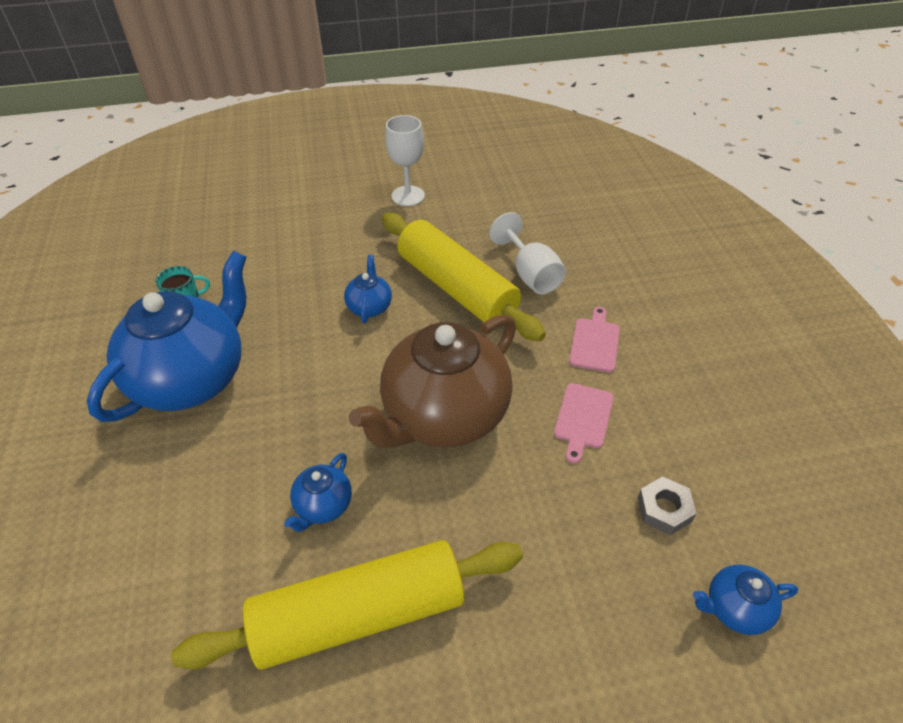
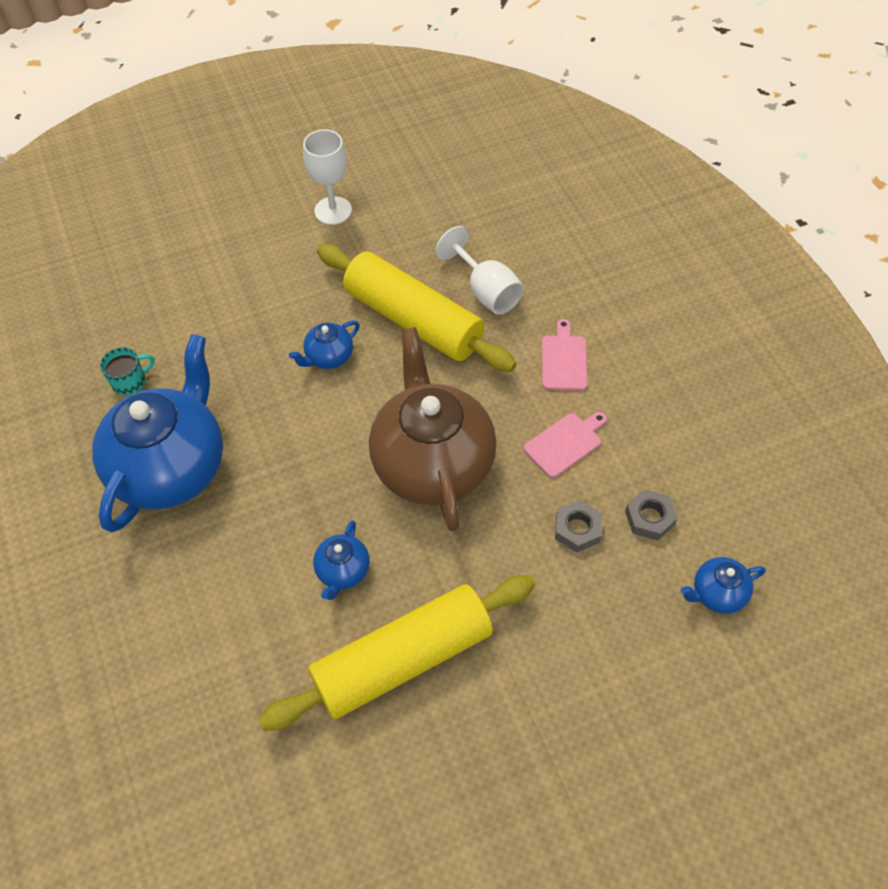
camera: 10 degrees left, 10 degrees up
blue teapot [344,254,392,323] -> blue teapot turned 120 degrees counterclockwise [289,321,360,369]
brown teapot [349,314,516,448] -> brown teapot turned 135 degrees clockwise [369,327,497,532]
pink cutting board [554,383,614,464] -> pink cutting board turned 135 degrees counterclockwise [524,412,607,478]
none -> grey nut [555,500,602,552]

